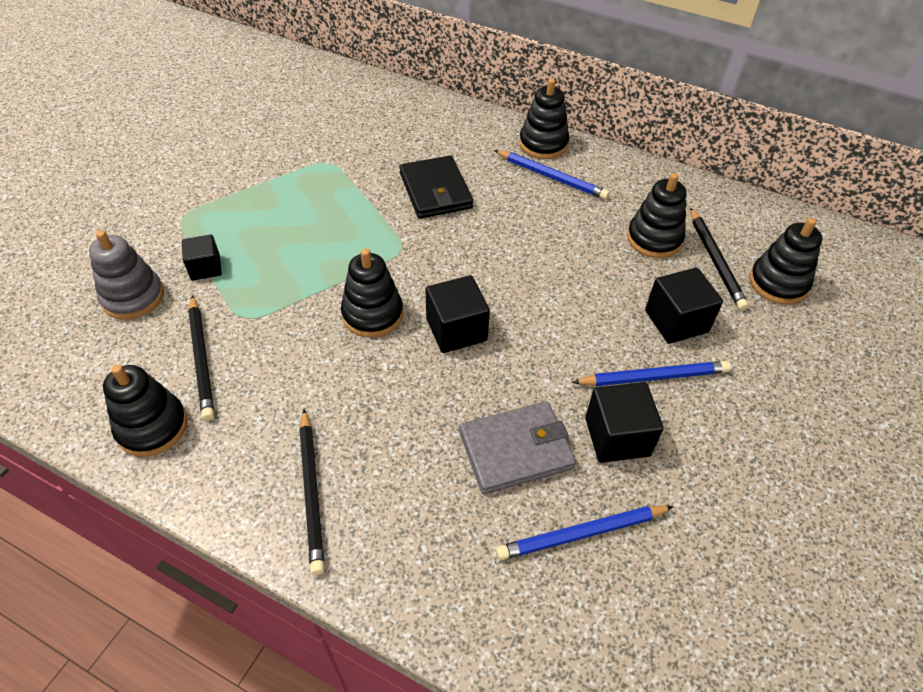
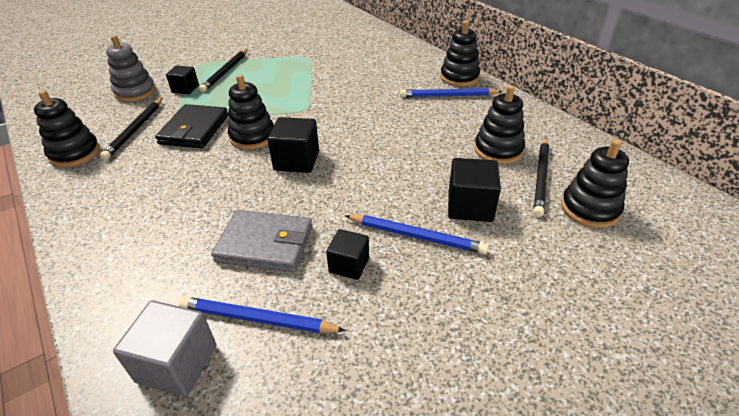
camera: 30 degrees right, 10 degrees down
black pencil [299,409,325,575] -> black pencil moved to [199,49,248,92]
black wallet [399,155,473,218] -> black wallet moved to [155,104,228,148]
blue pencil [494,150,609,200] -> blue pencil turned 120 degrees clockwise [400,88,503,98]
black cube [585,382,664,463] -> black cube [326,229,369,280], size x0.65
none -> grey cube [113,300,217,397]

